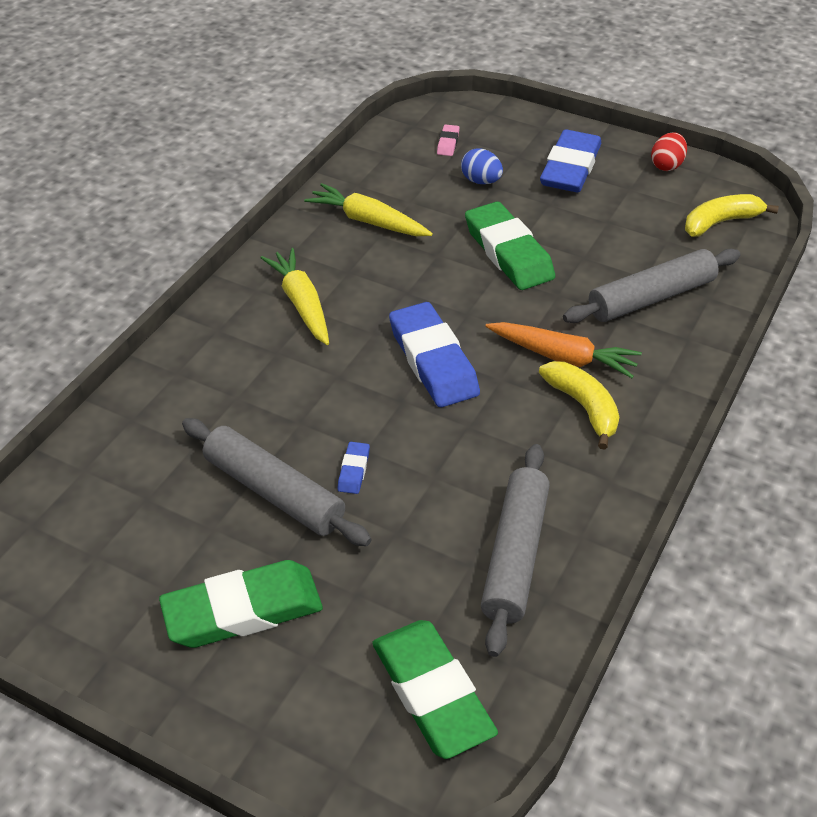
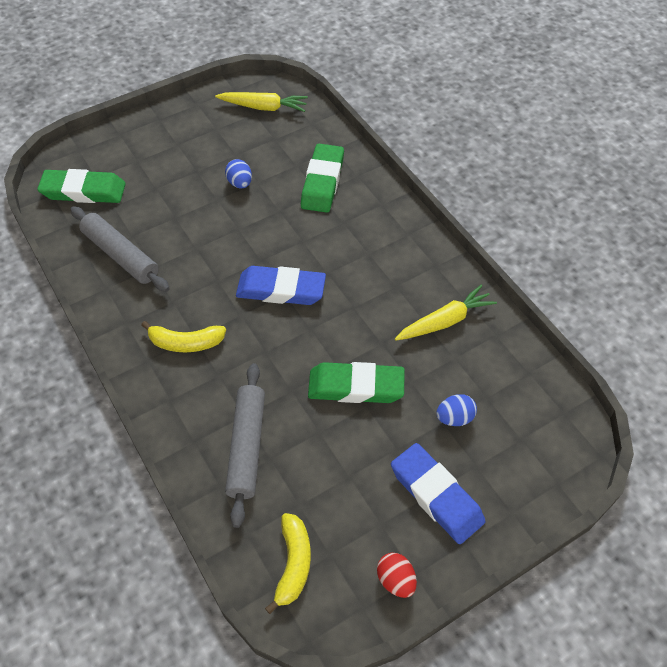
camera: 120 degrees right, 10 degrees up
green eraser [159,560,323,648] -> green eraser moved to [301,144,344,213]
grey rolling pin [182,418,371,546] -> blue egg [225,159,252,188]
yellow carrot [260,248,329,345] -> yellow carrot moved to [215,92,308,112]
blue eraser [338,442,370,494] -> none
pink eraser [437,124,460,156] -> none
orange carrot [485,322,642,378] -> none

